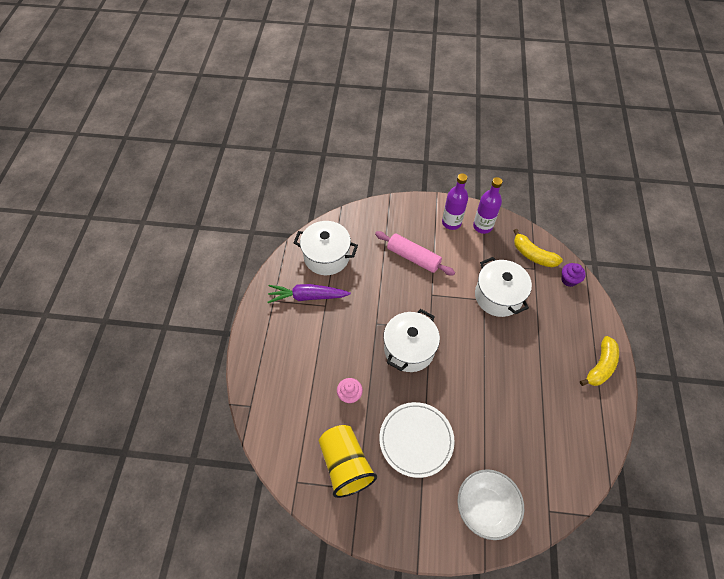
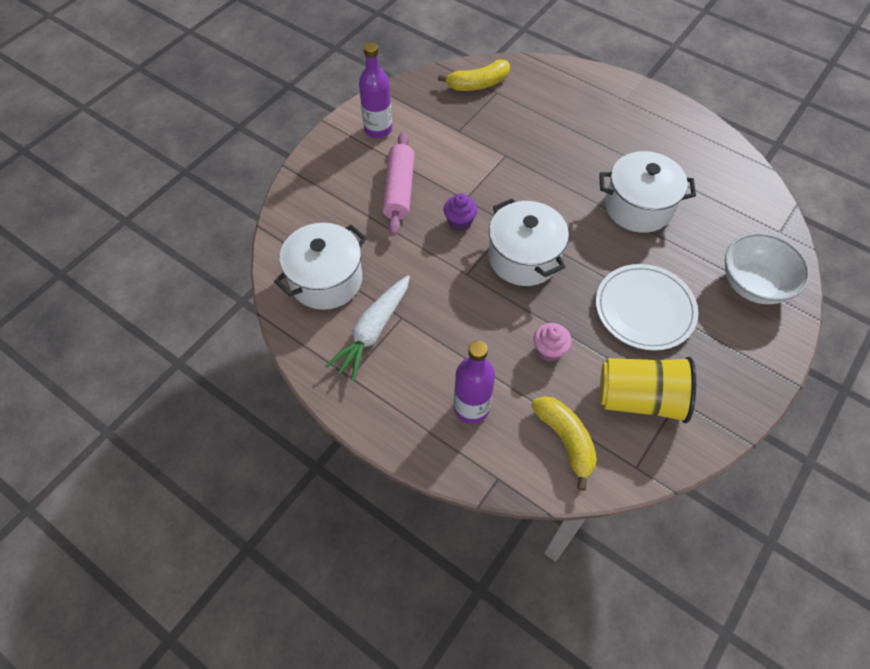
camera: 60 degrees left, 0 degrees up
purple carrot [267,284,351,303] -> white carrot [325,275,410,381]
pink rolling pin [375,231,455,276] -> pink rolling pin turned 60 degrees counterclockwise [383,132,414,236]
purple bottle [473,177,502,234] -> purple bottle moved to [454,341,495,423]
white pot [475,257,532,317] -> white pot moved to [599,151,696,233]
purple cupcake [561,263,586,287] -> purple cupcake moved to [444,193,477,231]
yellow banana [580,336,619,386] -> yellow banana moved to [531,396,597,491]

